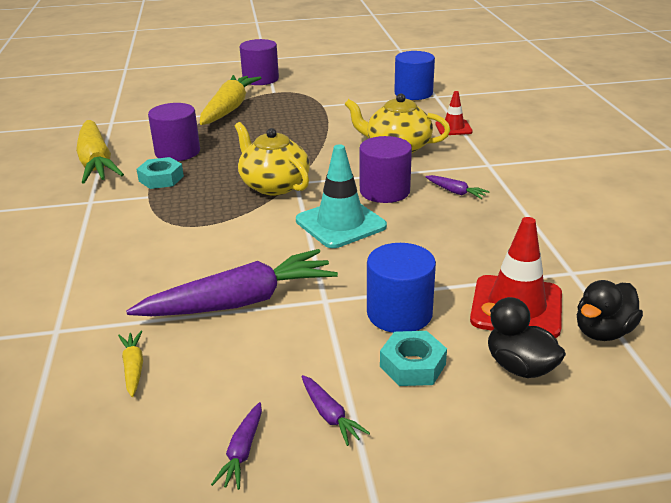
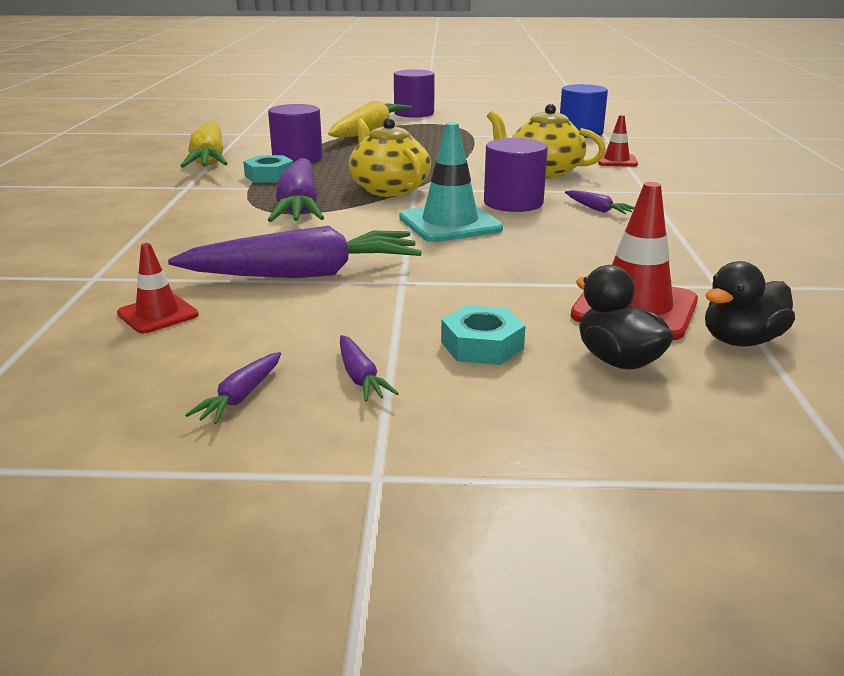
camera: 10 degrees right, 5 degrees down
yellow carrot [118,331,143,397] -> red traffic cone [117,243,199,334]
blue cylinder [367,243,436,333] -> none
none -> purple carrot [268,158,324,222]

